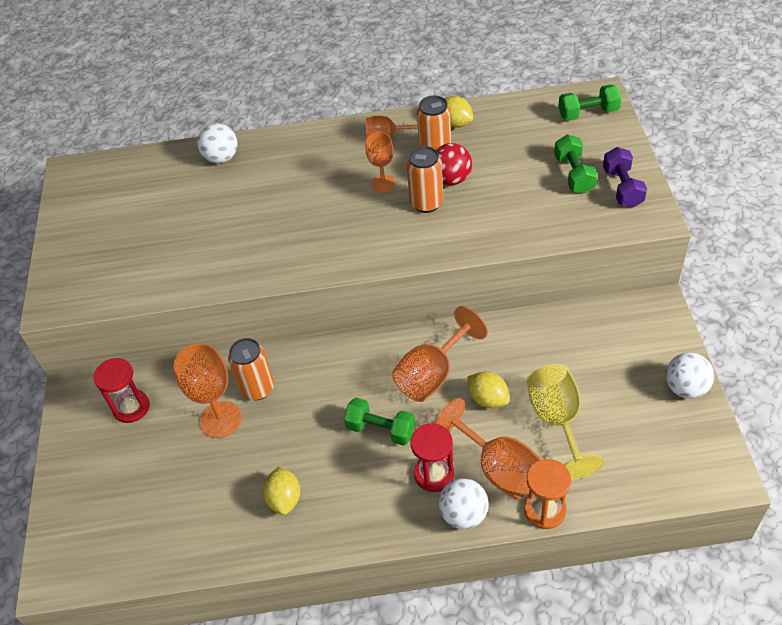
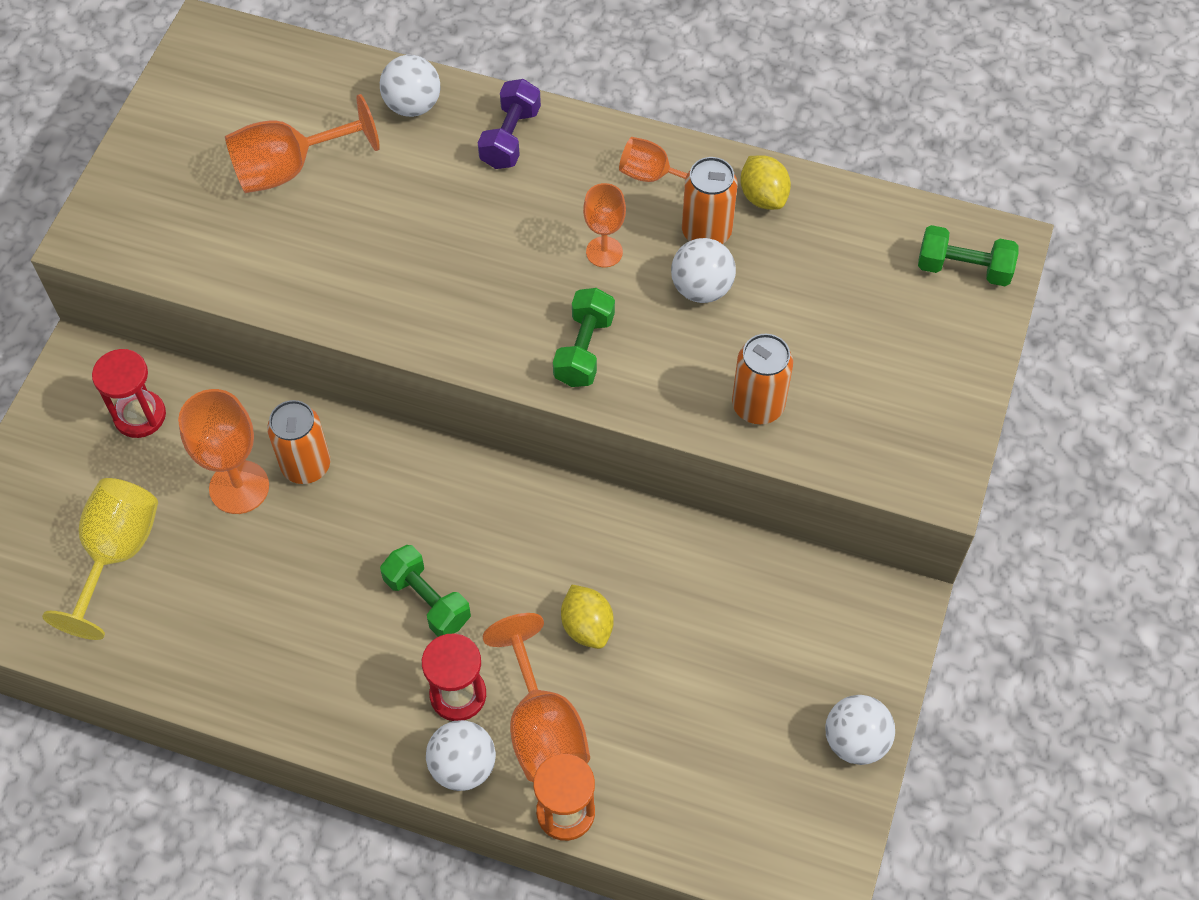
camera: 20 degrees right, 10 degrees up
yellow lemon [263,467,301,515] -> none
orange goblet [392,306,488,402] -> orange goblet moved to [225,94,380,193]
orange can [406,146,443,213] -> orange can moved to [732,334,793,424]
red ball [436,143,472,185] -> white ball [671,238,736,303]
yellow goblet [527,364,604,480] -> yellow goblet moved to [42,478,158,640]
green dumbbell [554,135,598,194] -> green dumbbell moved to [553,288,615,387]
purple dumbbell [603,147,647,208] -> purple dumbbell moved to [478,79,541,169]

